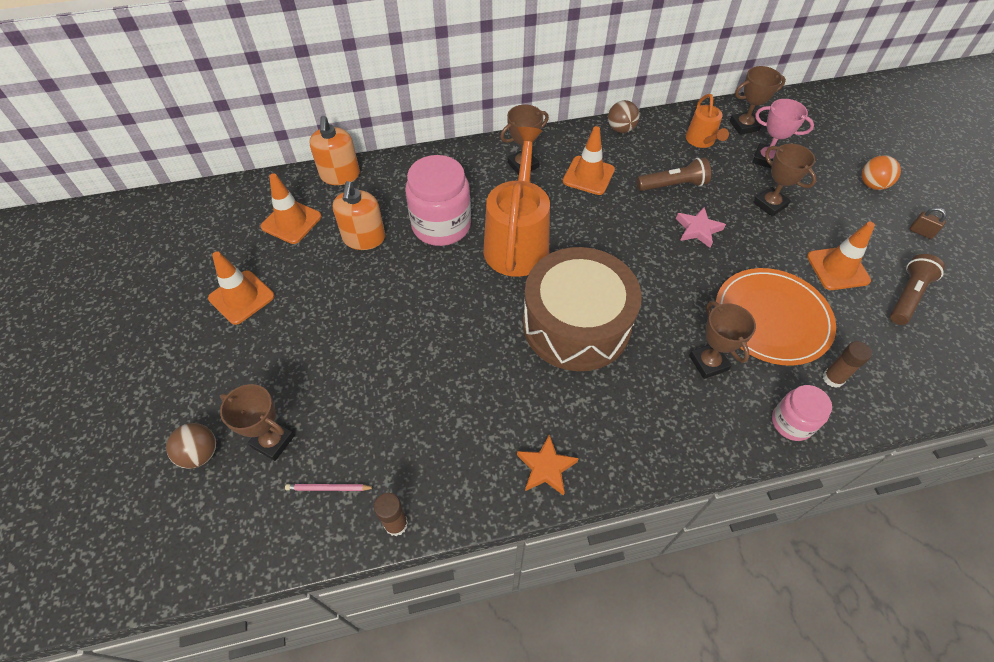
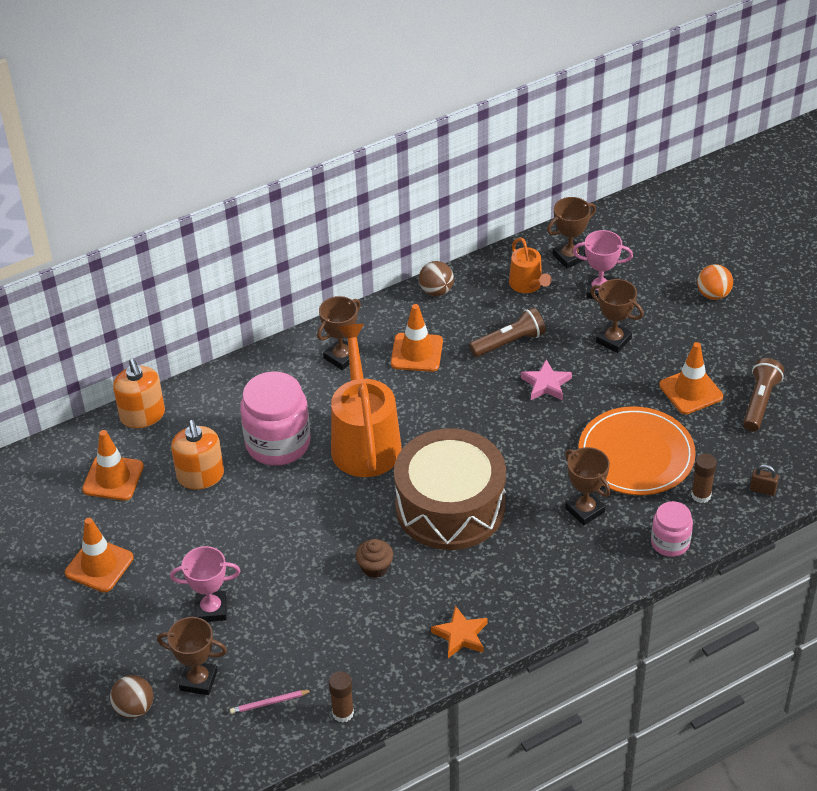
camera: 15 degrees left, 10 degrees down
brown padlock [910,207,947,239] -> brown padlock moved to [750,464,779,496]
none -> pink trophy [170,546,241,622]
none -> brown cupcake [356,539,393,578]

